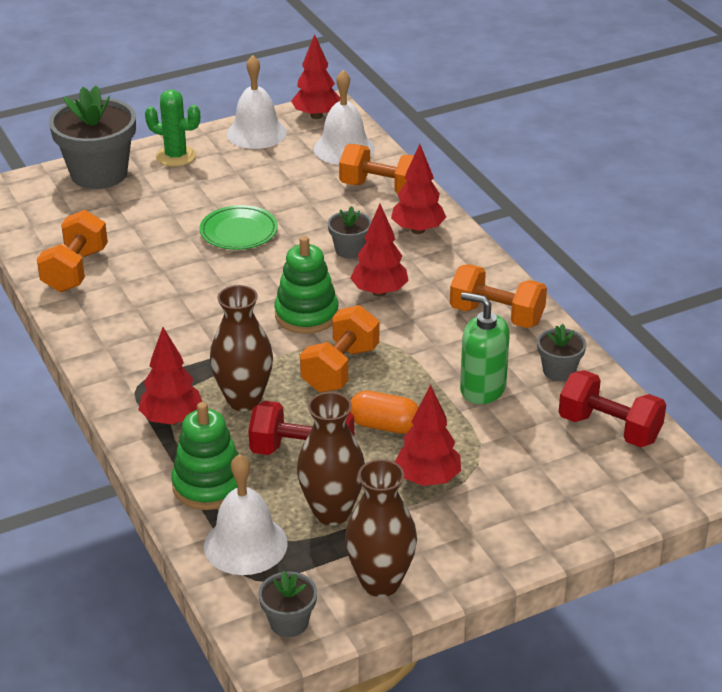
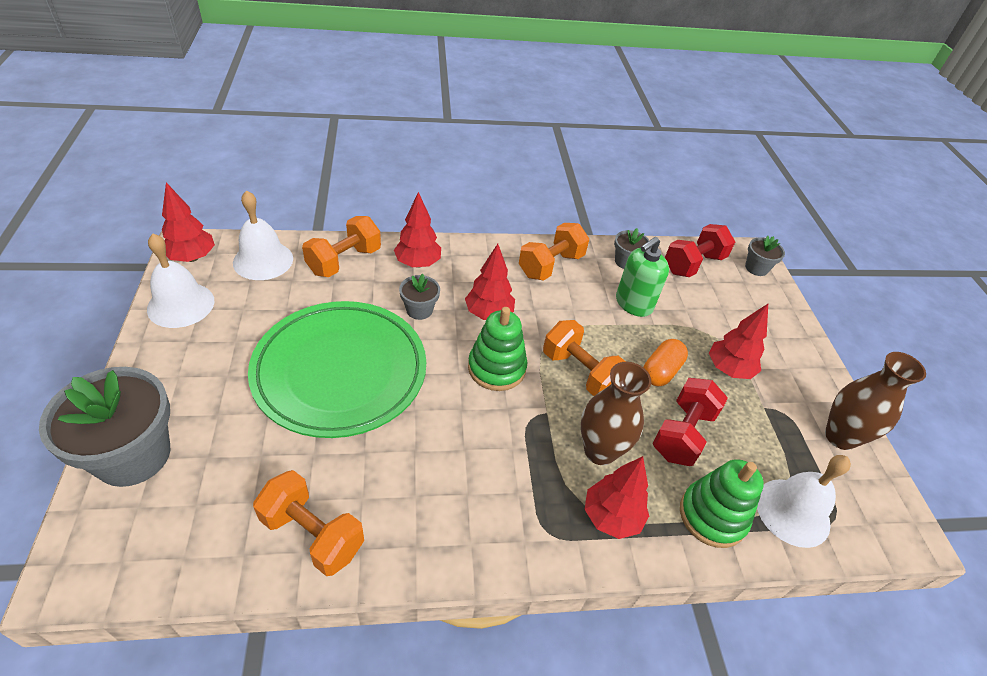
camera: 75 degrees left, 10 degrees up
green cactus [145,90,200,167] -> none
green plate [200,205,278,250] -> green plate [248,301,426,438], size x2.16
grey flower pot [259,571,317,637] -> grey flower pot moved to [745,236,785,276]
brown vase [297,392,365,525] -> none

